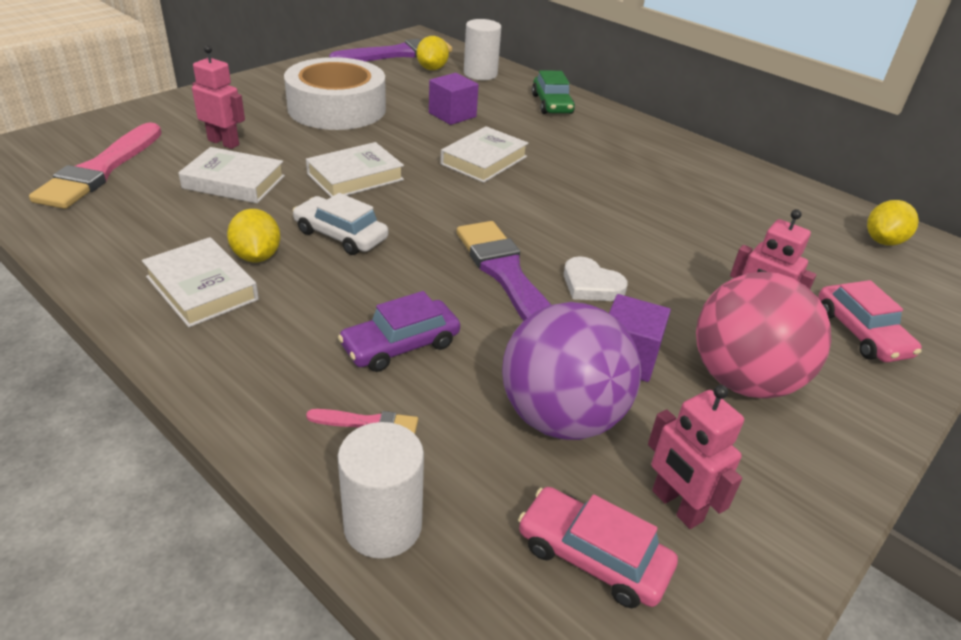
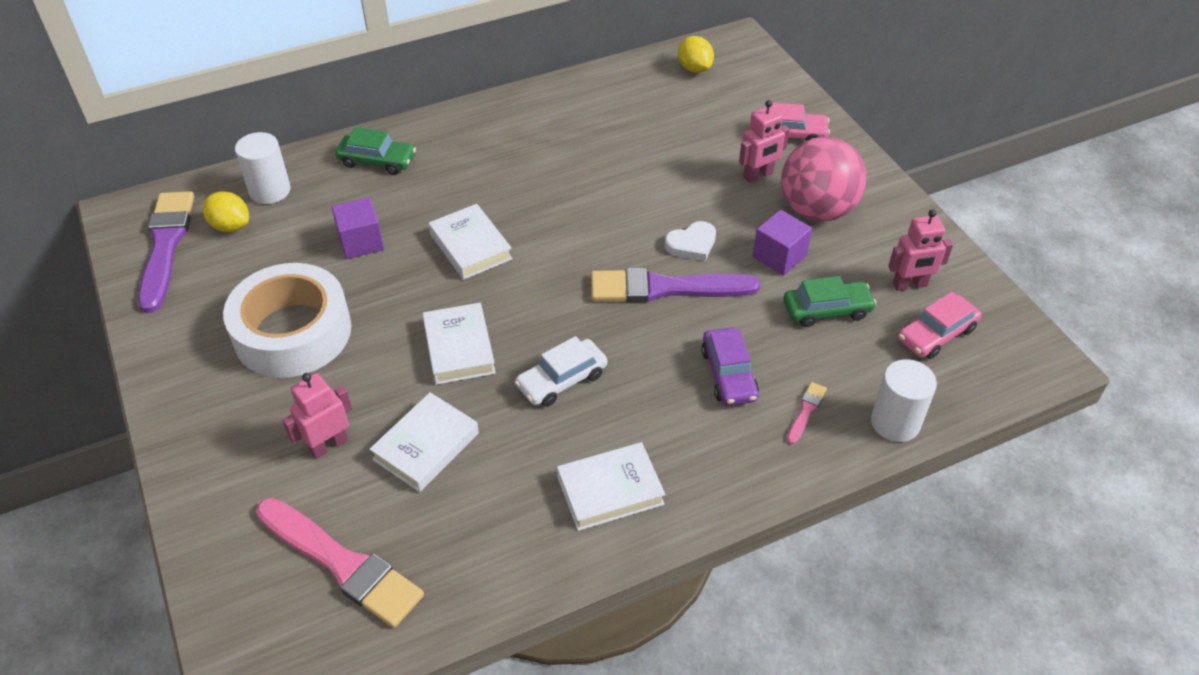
camera: 65 degrees left, 10 degrees up
yellow lemon [227,209,281,262] -> none
purple ball [502,302,641,440] -> green car [784,276,876,327]

